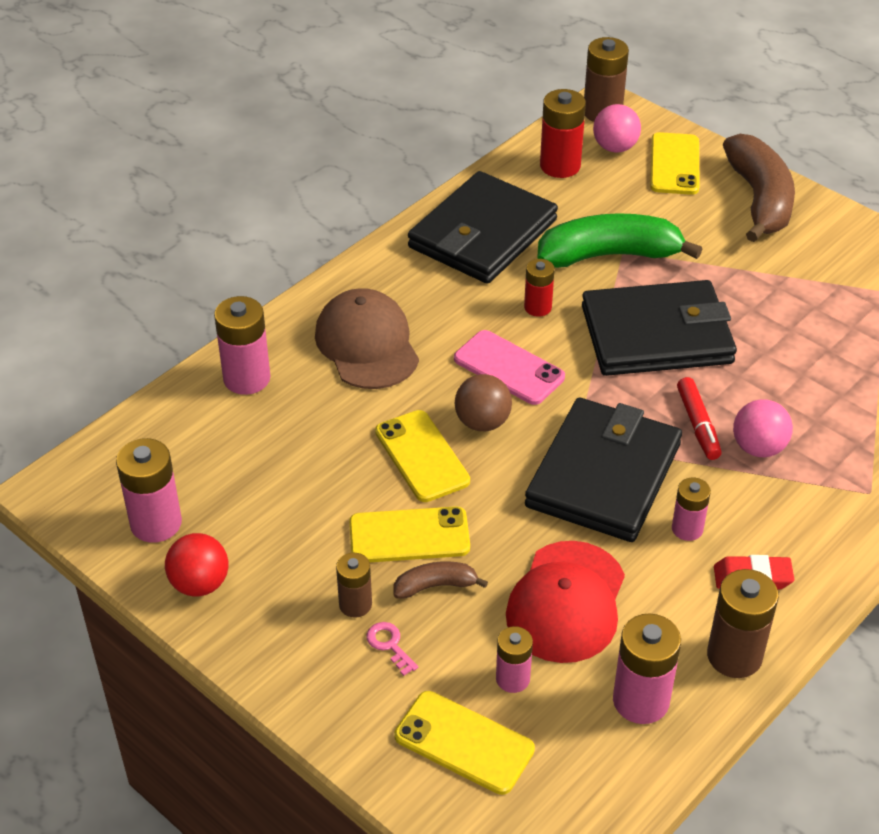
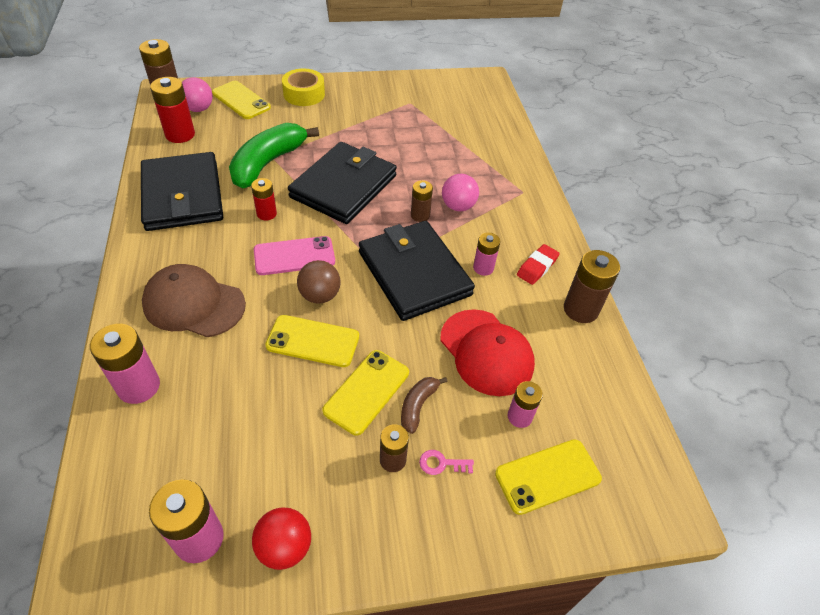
camera: 55 degrees left, 5 degrees up
pink battery [613,613,681,724] -> none
red marker [677,377,722,460] -> brown battery [411,180,433,222]
brown banana [723,134,795,242] -> yellow tape [282,68,325,106]

